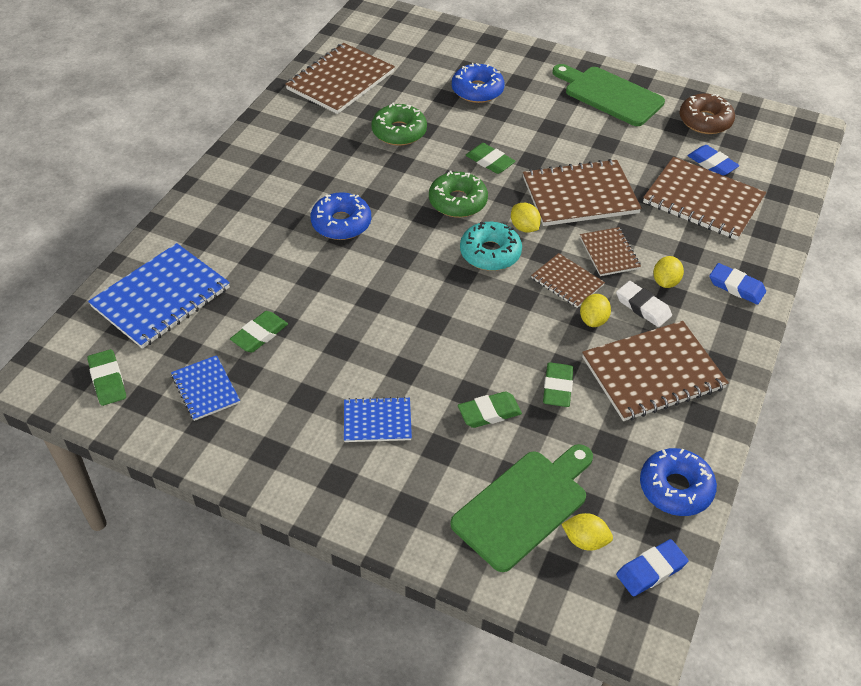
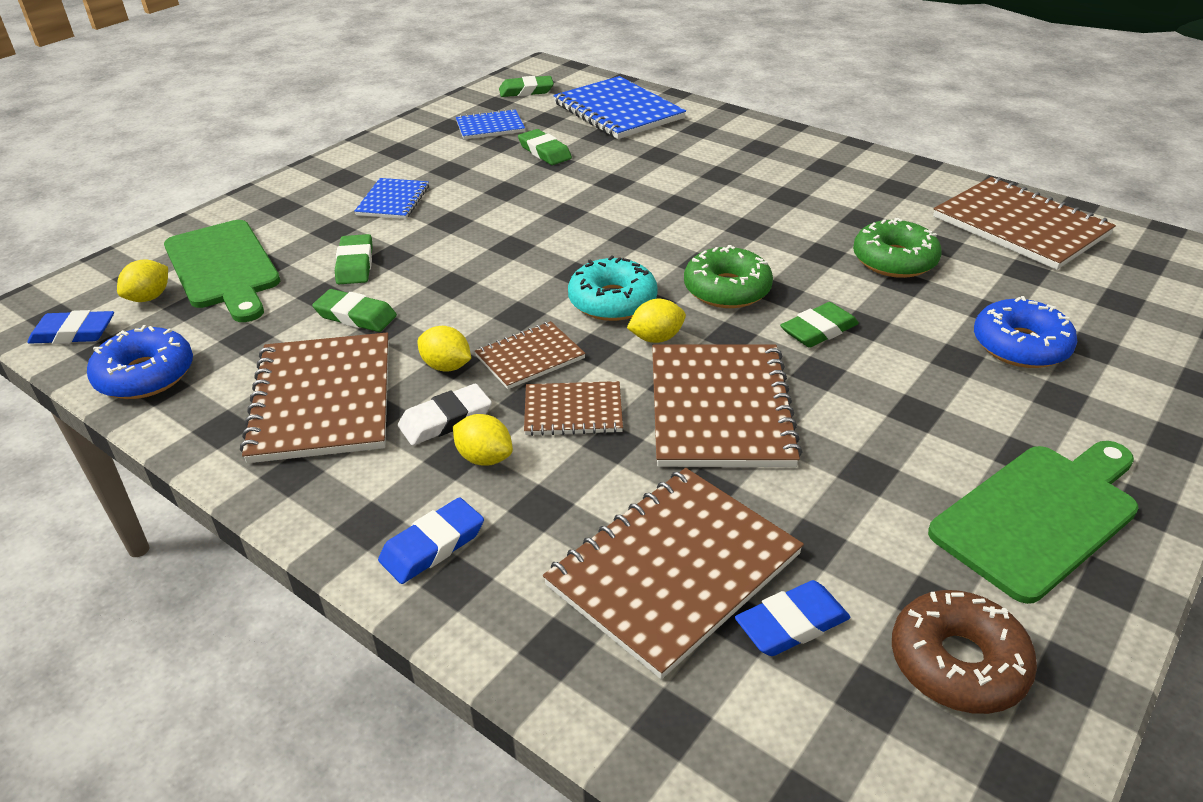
camera: 105 degrees right, 10 degrees down
blue donut [311,192,371,240] -> none
blue eraser [616,539,689,597] -> blue eraser turned 75 degrees counterclockwise [27,310,114,344]

